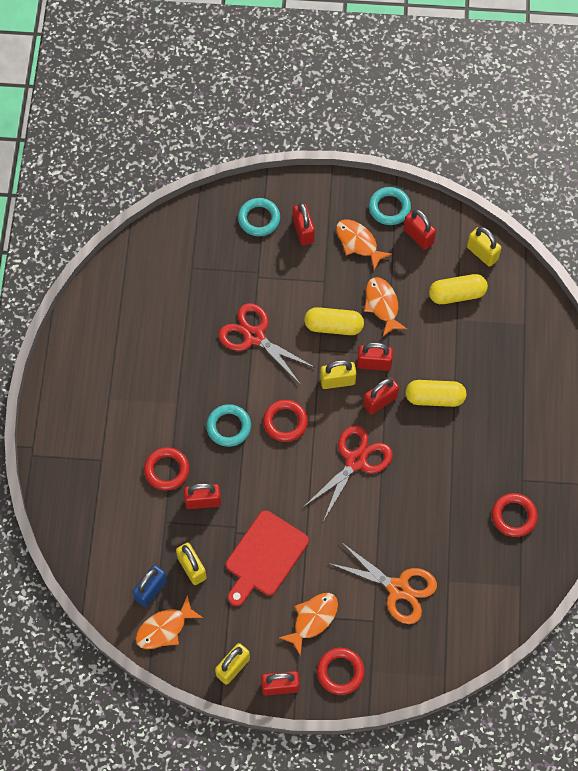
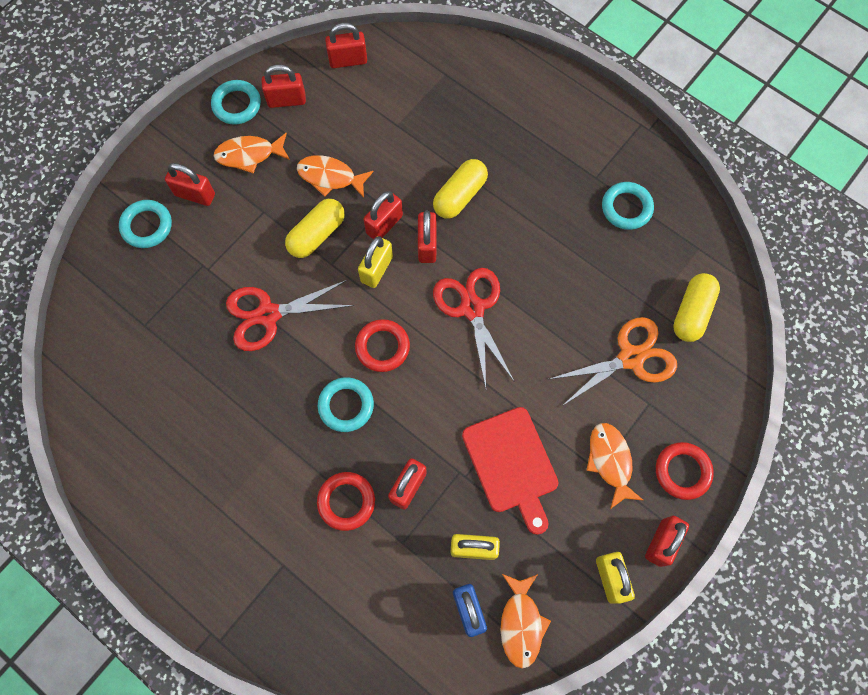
camera: 55 degrees left, 5 degrees up
yellow capsule [429,274,488,304] -> yellow capsule moved to [673,273,720,342]
yellow padlock [467,227,501,267] -> red padlock [325,23,367,68]
red ring [492,493,538,537] -> turquoise ring [602,182,654,230]

